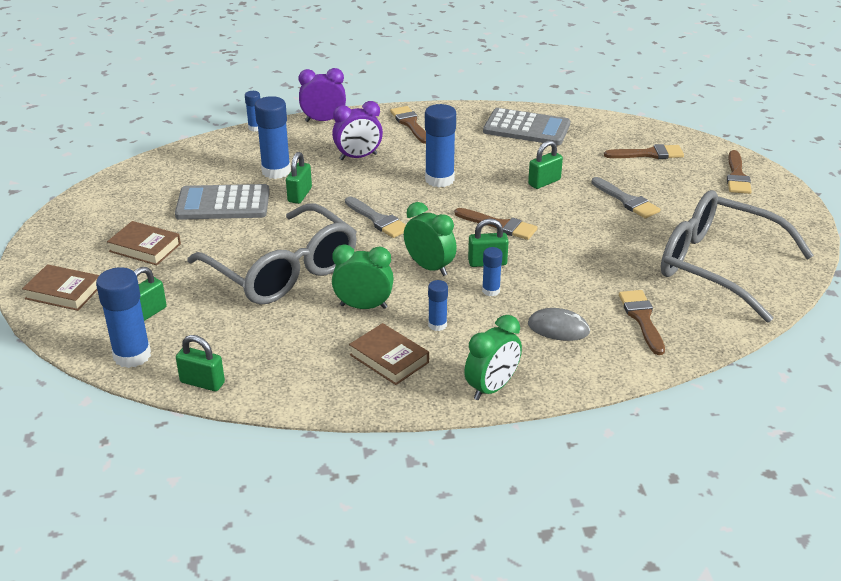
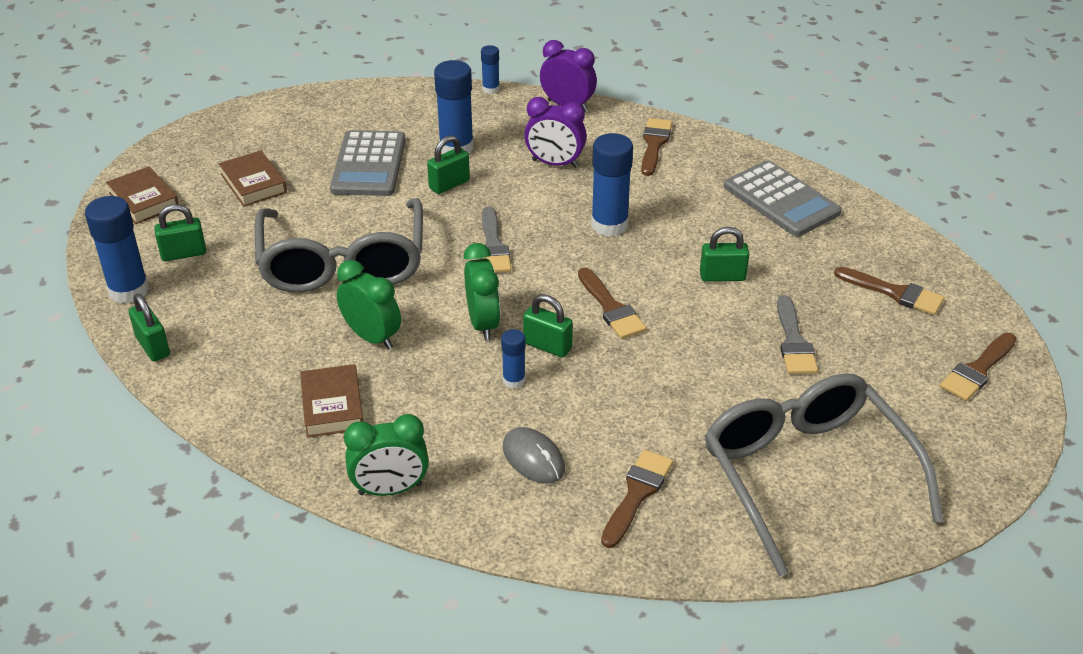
camera: 35 degrees right, 5 degrees up
grey calculator [175,184,270,220] -> grey calculator turned 120 degrees counterclockwise [330,130,406,196]
blue glue stick [428,280,448,331] -> none

